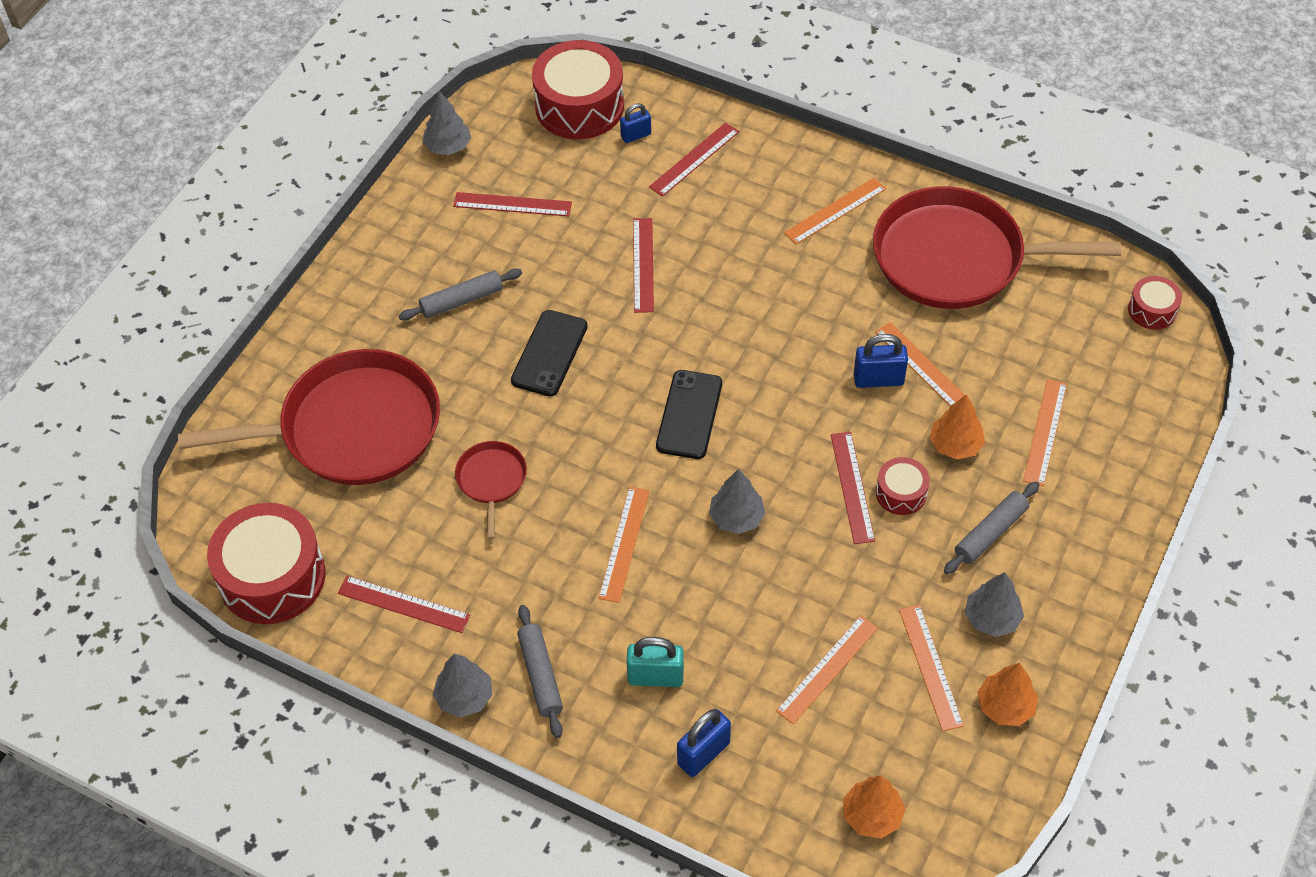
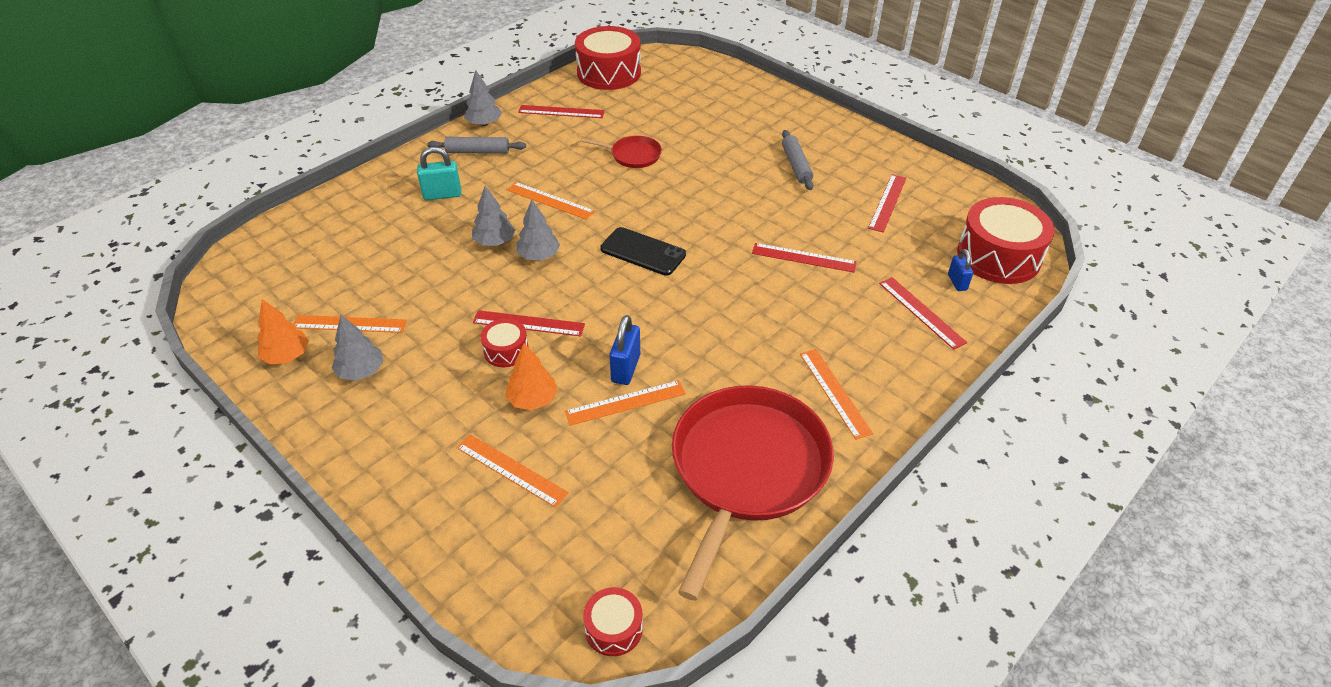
camera: 105 degrees right, 10 degrees down
red pan [178,349,440,485] -> none
red ruler [338,576,470,633] -> red ruler turned 60 degrees clockwise [518,105,605,118]
grey tree [422,91,471,155] -> grey tree moved to [472,186,515,246]
black phone [511,310,588,396] -> none
turquoise padlock [627,637,684,687] -> turquoise padlock turned 60 degrees clockwise [417,147,461,200]
blue padlock [677,709,731,777] -> none
orange ruler [776,615,878,724] -> none
orange tree [843,775,906,838] -> none
grey rolling pin [944,482,1039,574] -> none

